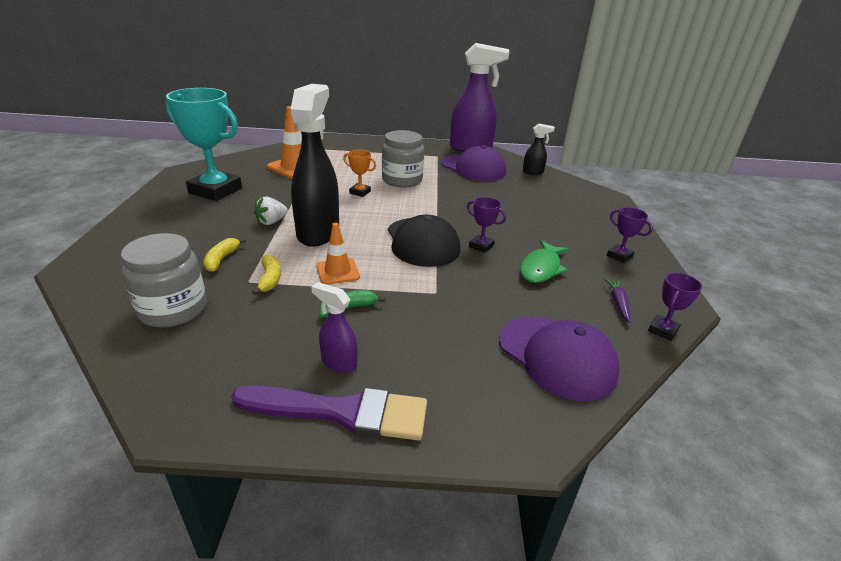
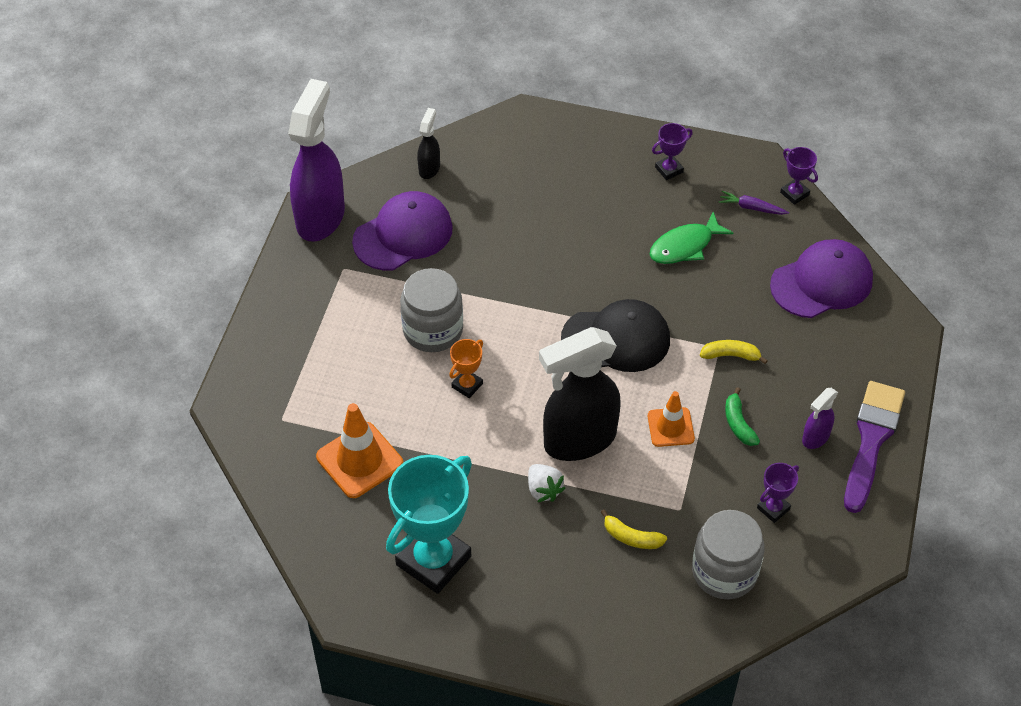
camera: 75 degrees left, 20 degrees up
yellow banana [252,254,281,295] -> yellow banana moved to [700,340,768,364]
black spray bottle [291,84,339,247] -> black spray bottle turned 45 degrees counterclockwise [539,327,621,461]
purple trophy [467,197,506,253] -> purple trophy moved to [757,463,799,523]
green fish [520,240,569,283] -> green fish turned 105 degrees clockwise [649,212,733,264]

